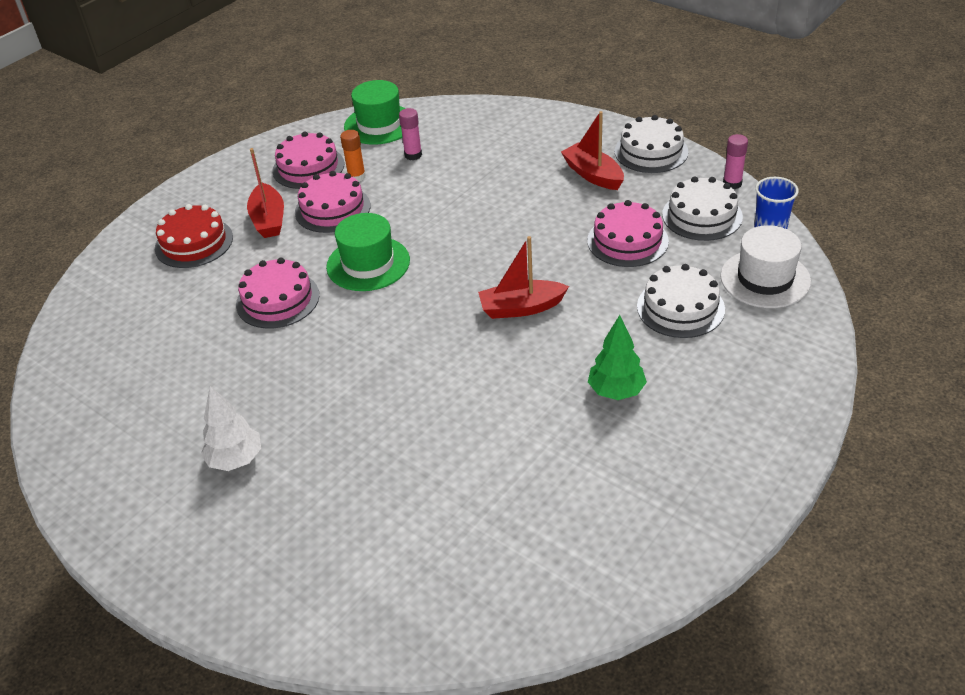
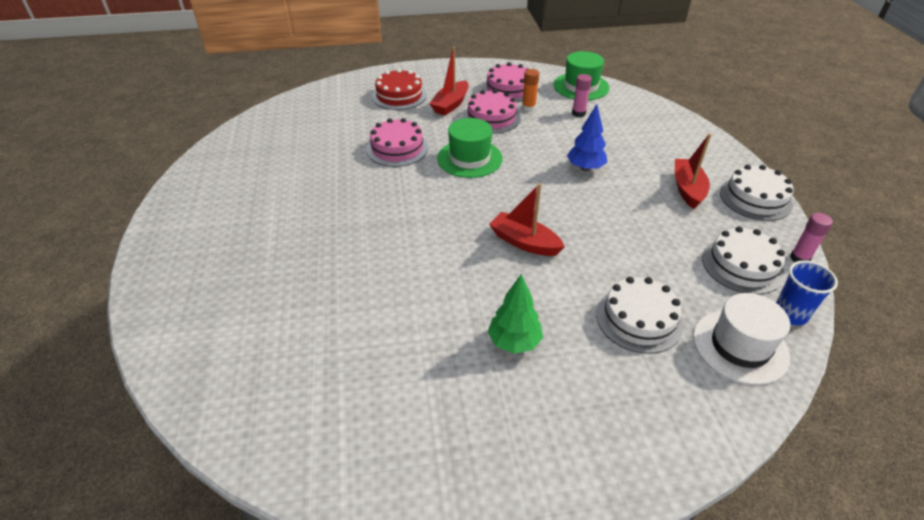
camera: 40 degrees right, 0 degrees up
white tree [201,386,261,471] -> none
pink cake [587,200,669,267] -> none
none -> blue tree [567,104,607,171]

